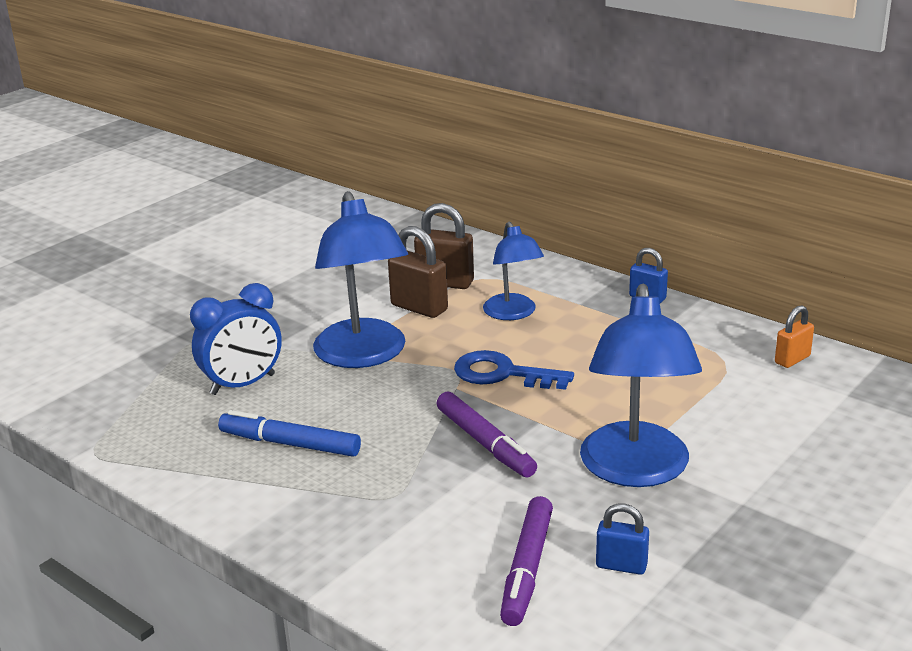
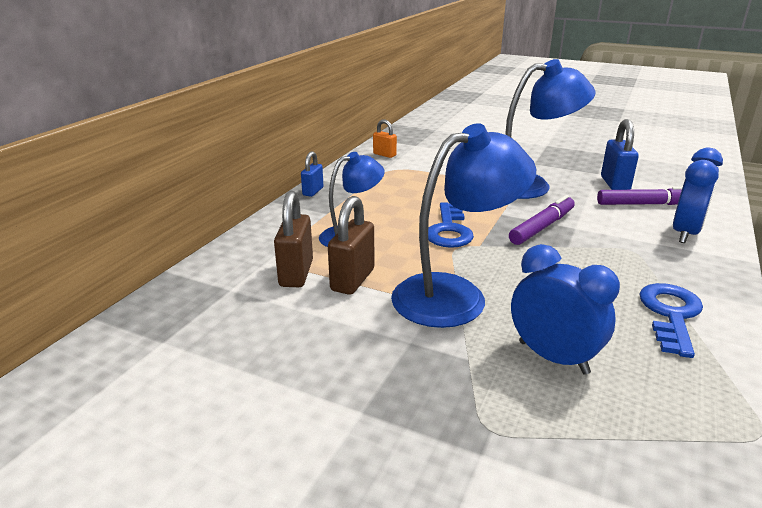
camera: 105 degrees left, 0 degrees up
blue marker [218,410,361,457] -> none
blue padlock [596,504,649,575] -> blue padlock [601,119,639,190], size x1.62
none -> blue key [639,283,703,358]
none -> blue clock [673,148,723,243]

